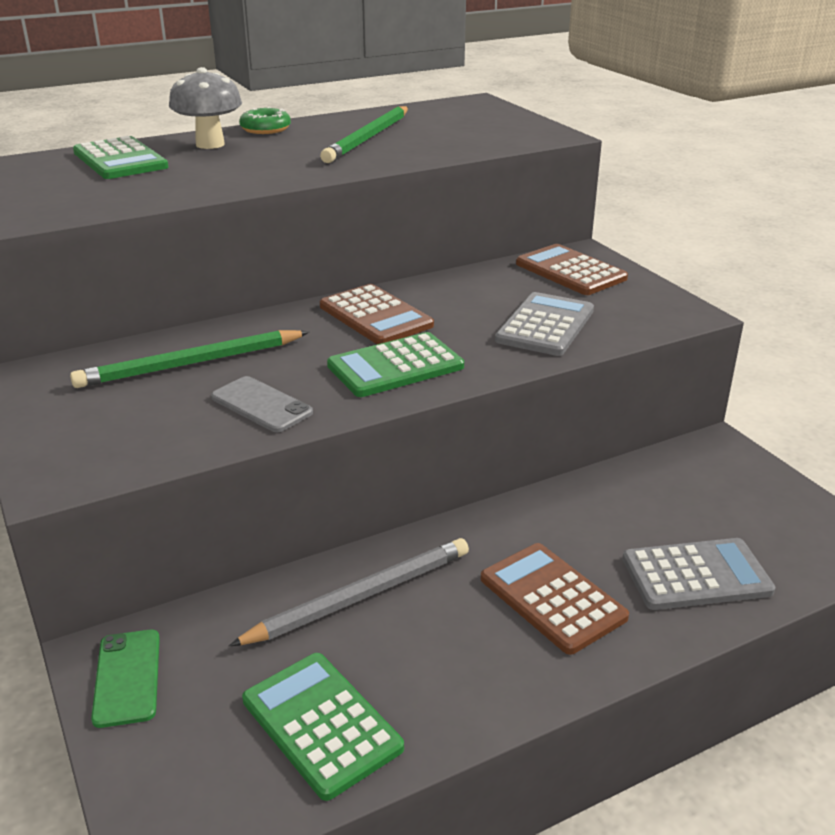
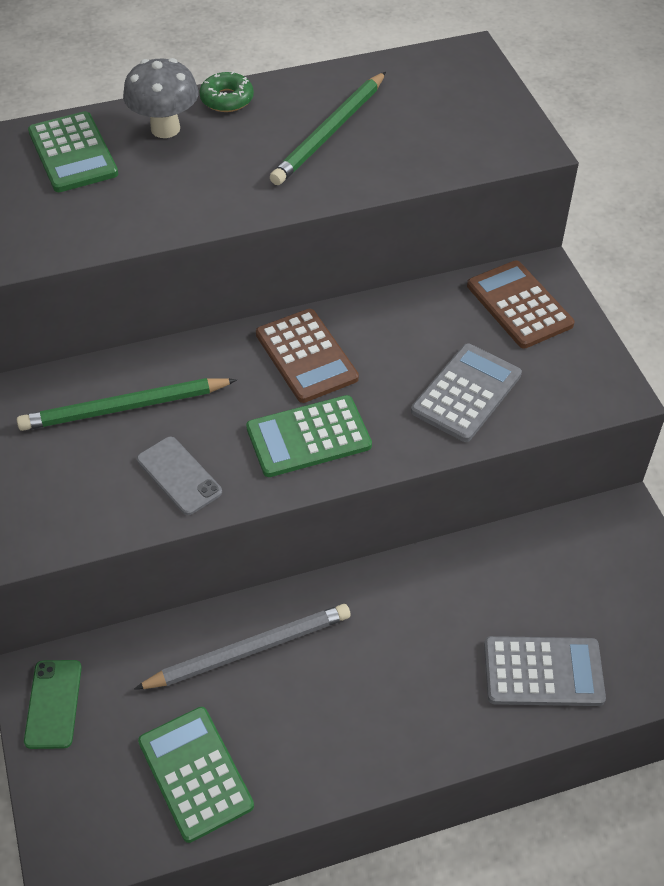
camera: 10 degrees right, 20 degrees up
brown calculator [481,543,629,655] -> none

